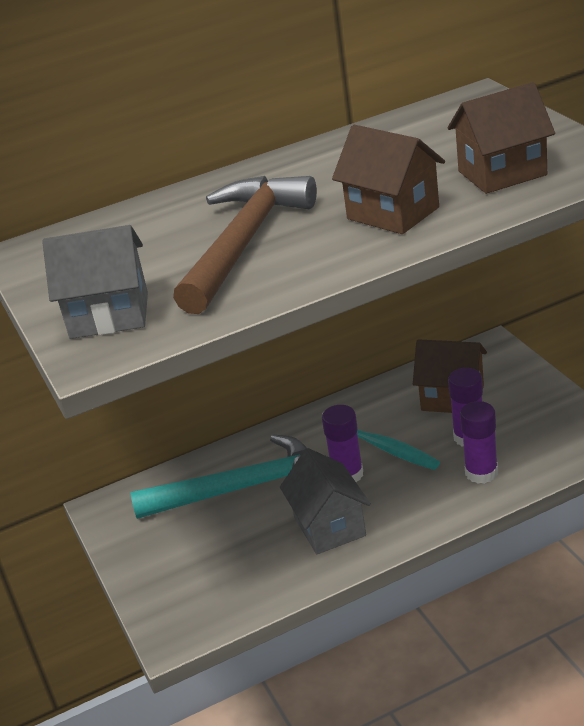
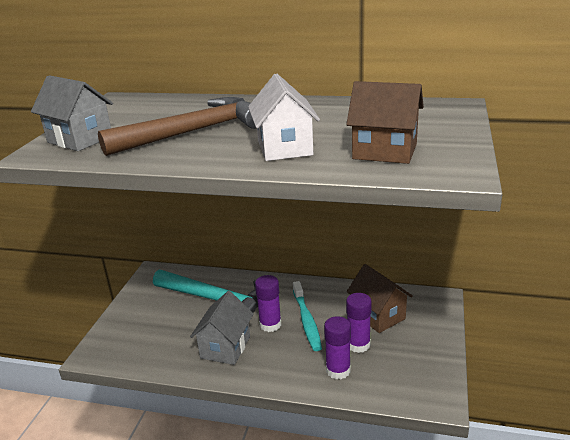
camera: 35 degrees right, 5 degrees down
brown house [332,125,445,234] -> white house [248,74,320,161]

